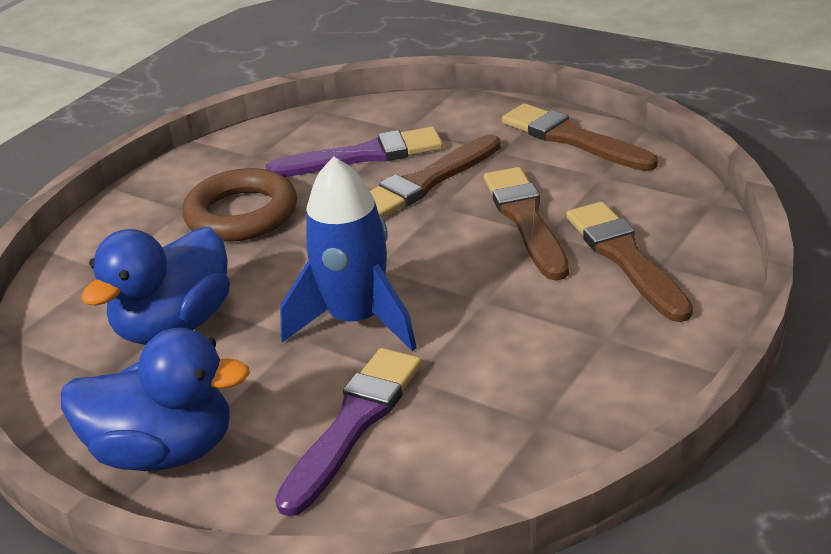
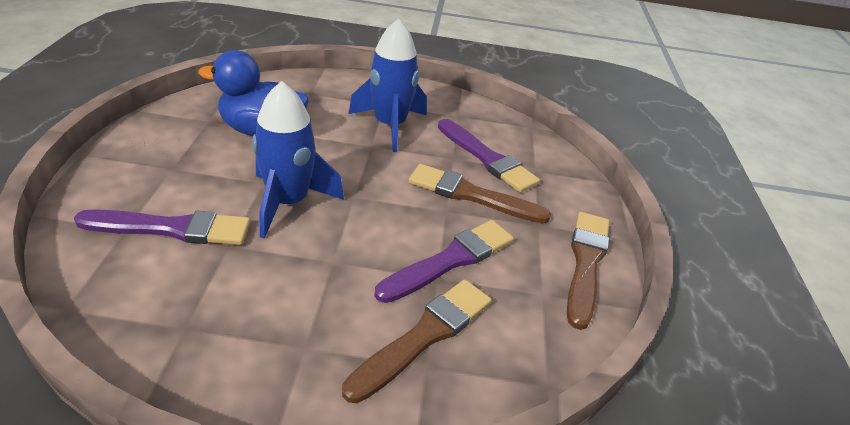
camera: 55 degrees right, 5 degrees up
blue duck [61,328,250,471] -> none
brown ring [182,168,297,242] -> blue rocket [348,19,427,152]
brown brush [484,167,569,281] -> purple brush [374,220,514,303]

